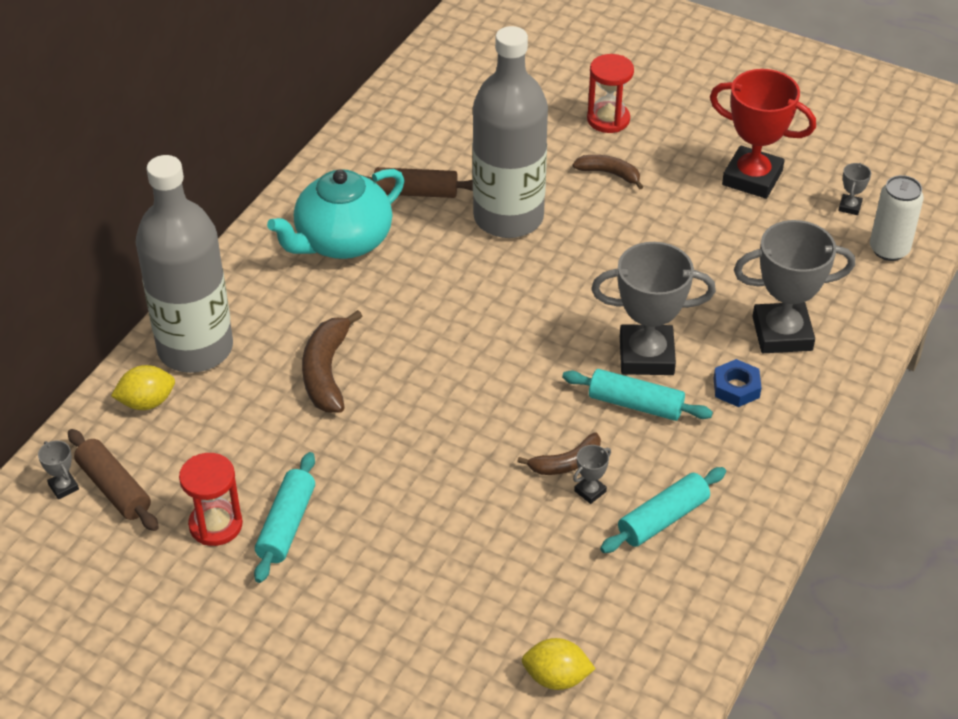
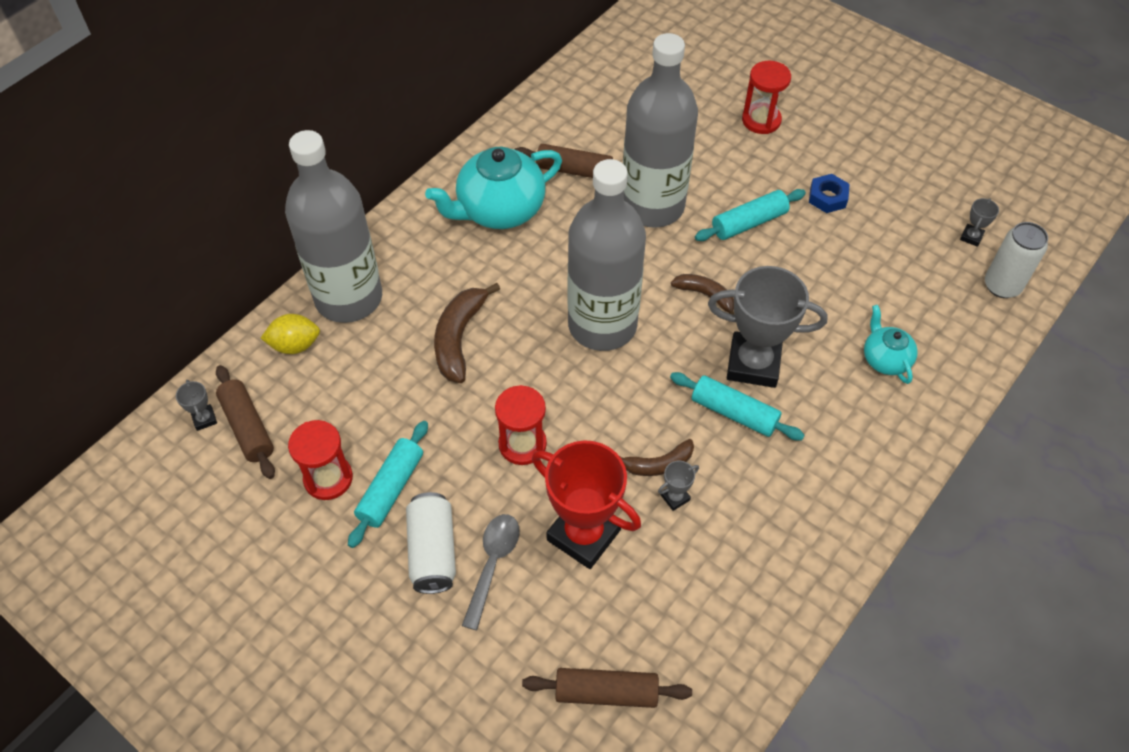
camera: 10 degrees right, 10 degrees up
yellow lemon [521,638,595,690] -> brown rolling pin [522,668,692,708]
brown banana [573,155,643,189] -> brown banana moved to [671,274,734,315]
turquoise rolling pin [600,467,726,553] -> turquoise rolling pin moved to [695,189,806,241]
red trophy [710,69,816,199] -> red trophy moved to [532,440,641,569]
blue nut [713,359,762,407] -> blue nut moved to [809,174,850,213]
grey trophy [734,220,855,353] -> turquoise teapot [864,305,918,384]
none -> white can [406,492,456,594]
none -> grey spoon [462,514,520,630]
none -> red hourglass [495,385,547,465]
none -> grey bottle [568,159,646,351]

